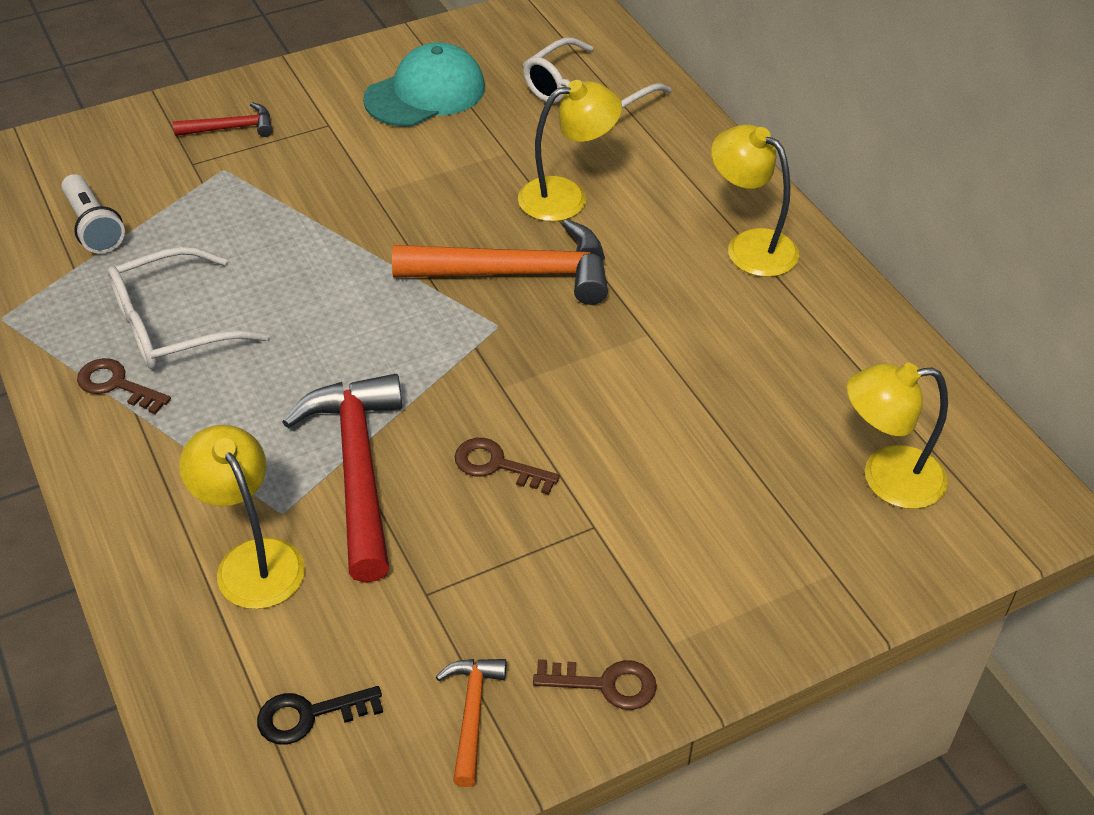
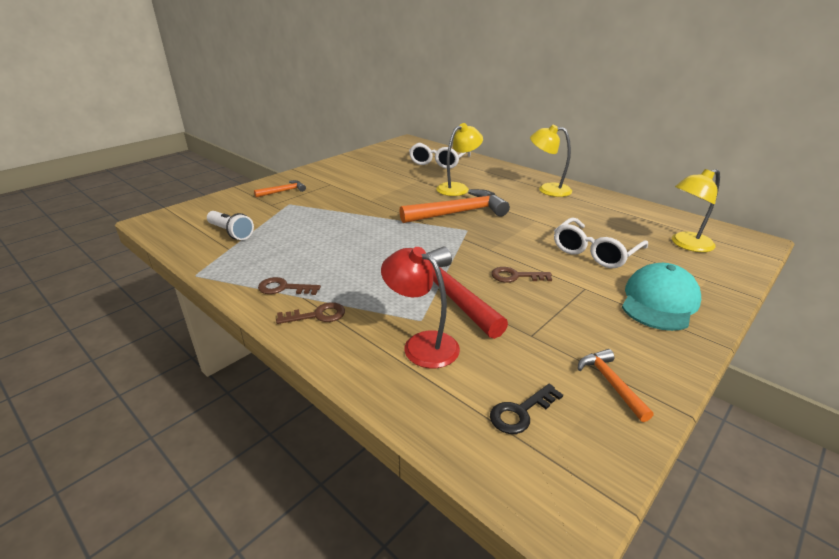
camera: 20 degrees left, 15 degrees down
white glasses [107,247,269,369] -> white glasses moved to [554,217,648,268]
red hammer [173,102,273,137] -> orange hammer [254,180,306,198]
yellow lamp [179,425,305,609] -> red lamp [381,247,460,368]
turquoise cap [363,42,485,127] -> turquoise cap moved to [622,263,701,331]
brown key [533,659,657,710] -> brown key moved to [276,302,345,324]

